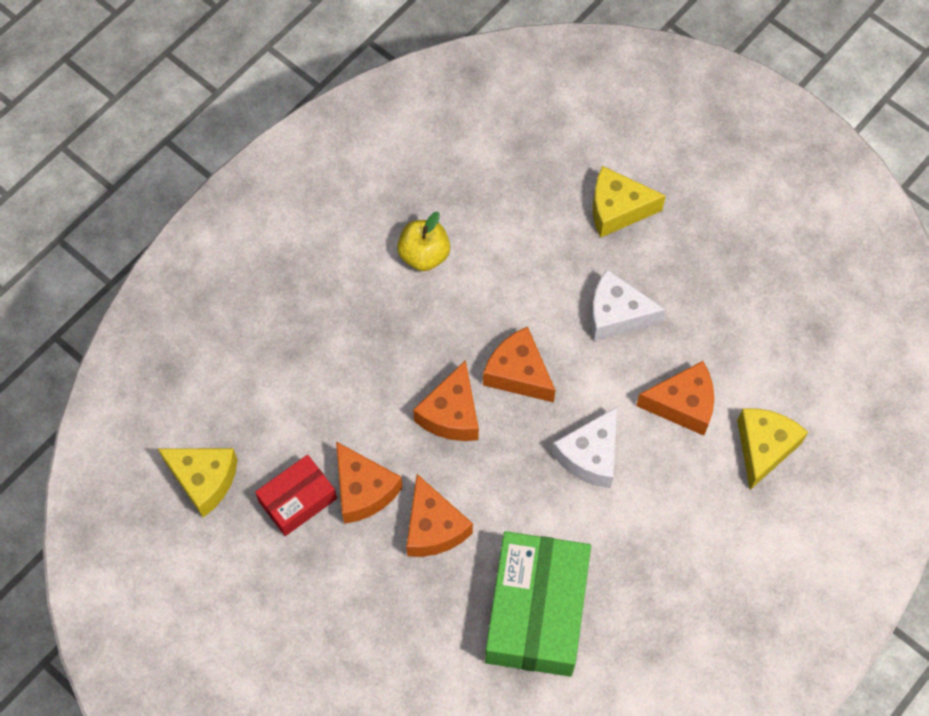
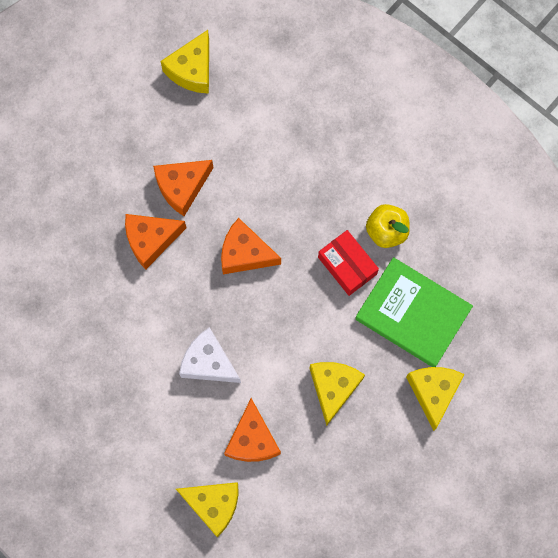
camera: 90 degrees right, 10 degrees up
red box [255,455,337,536] -> red box moved to [318,230,379,296]
orange cheese [483,327,556,403] -> none
green box [485,531,591,677] -> none
white cheese [591,269,666,341] -> yellow cheese [309,362,365,426]
none -> green book [355,257,473,367]

